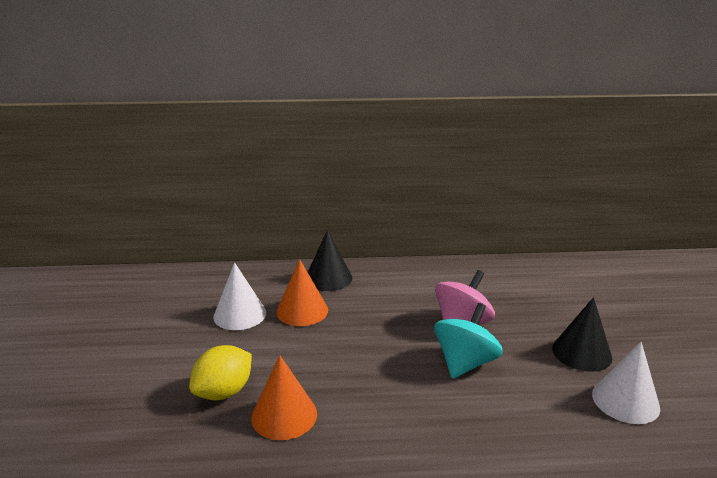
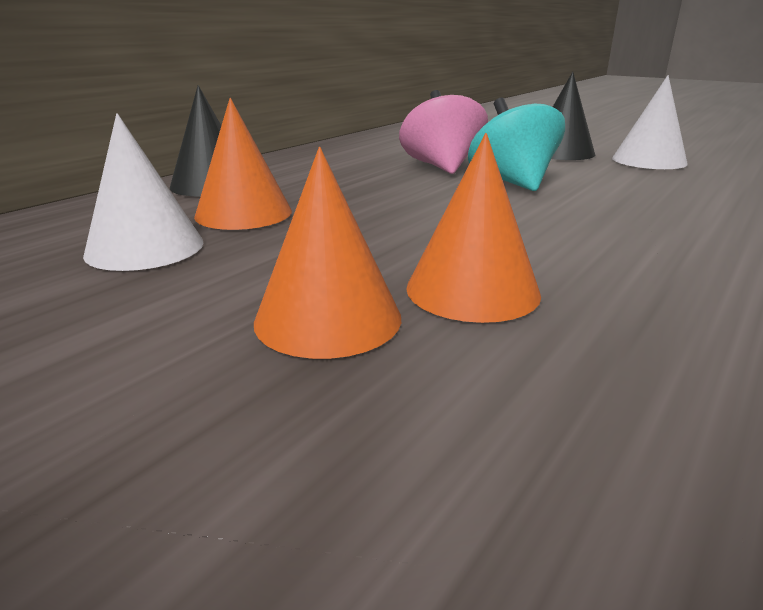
camera: 50 degrees left, 0 degrees up
yellow lemon [189,345,252,400] -> orange cone [254,147,401,359]

